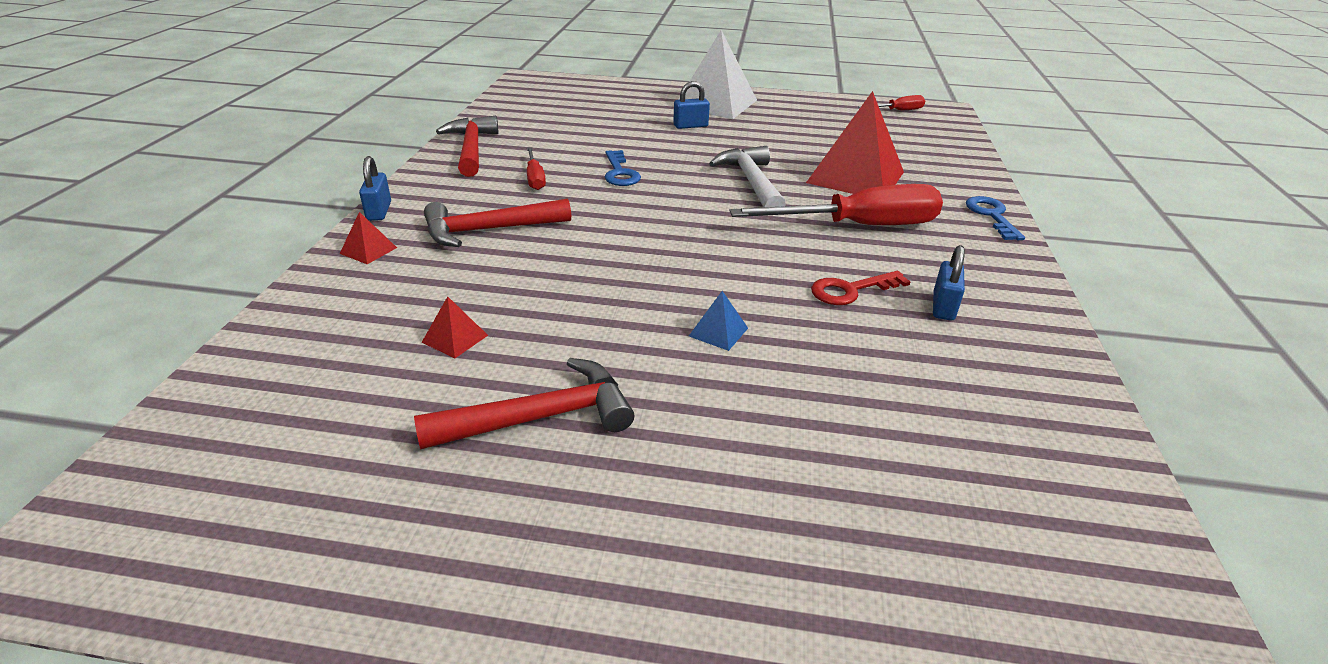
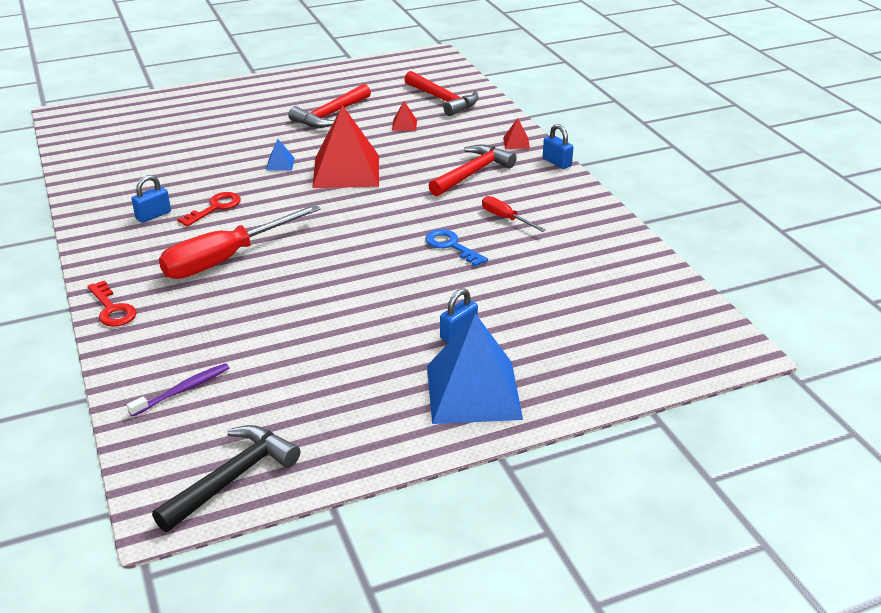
camera: 150 degrees right, 0 degrees up
red hammer [436,116,498,177] -> red hammer moved to [404,71,479,116]
white pyramid [678,30,757,119] -> blue pyramid [427,313,523,424]
white hammer [709,146,786,207] -> none
red pyramid [806,91,904,194] -> red pyramid moved to [312,105,379,188]
red screwdriver [858,95,925,110] -> black hammer [152,425,300,532]
blue padlock [933,245,965,321] -> blue padlock turned 60 degrees clockwise [132,175,171,223]
blue key [966,196,1025,240] -> red key [88,280,137,327]
none -> purple toothbrush [127,363,229,417]

